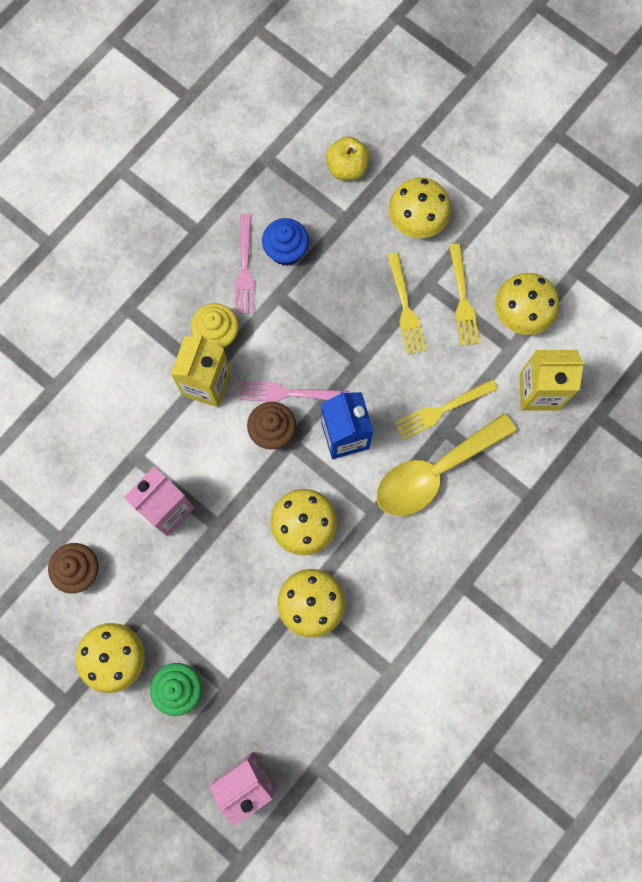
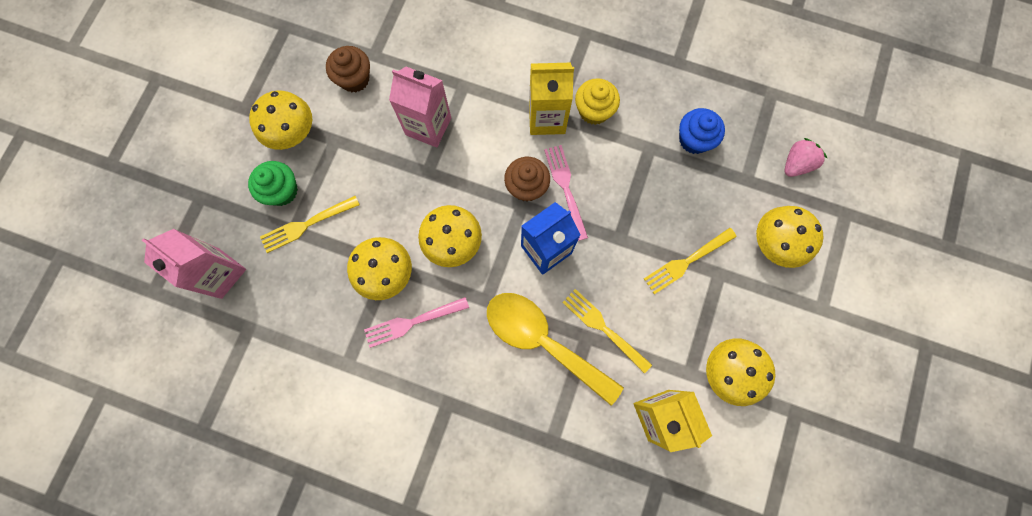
camera: 70 degrees right, 0 degrees up
pink fork [235,213,254,314] -> pink fork moved to [364,297,469,348]
yellow apple [326,136,370,181] -> pink strawberry [785,138,827,177]
yellow fork [449,244,480,346] -> yellow fork moved to [260,196,360,253]

